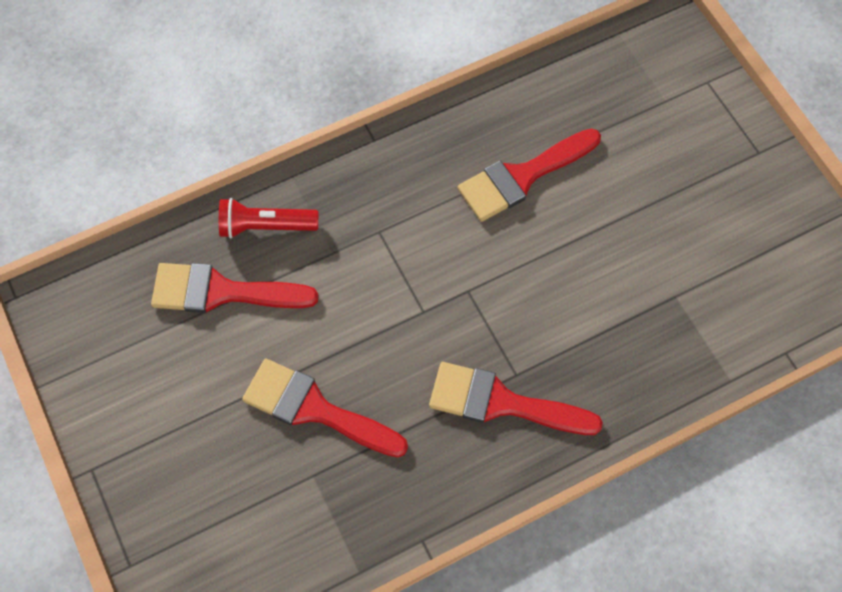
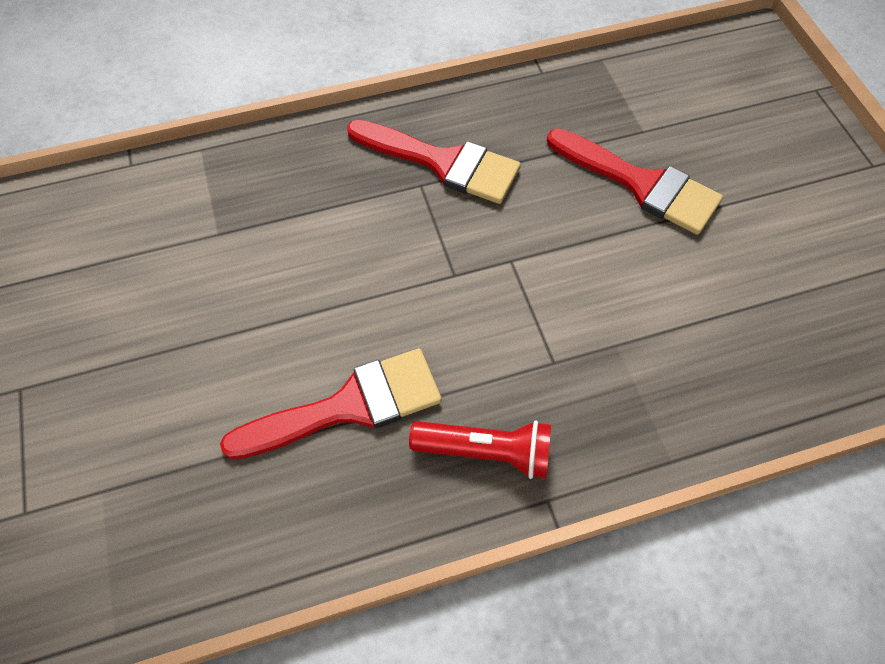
camera: 170 degrees left, 5 degrees down
red brush [151,263,319,313] -> none
red flashlight [219,198,318,238] -> red flashlight moved to [409,420,551,479]

